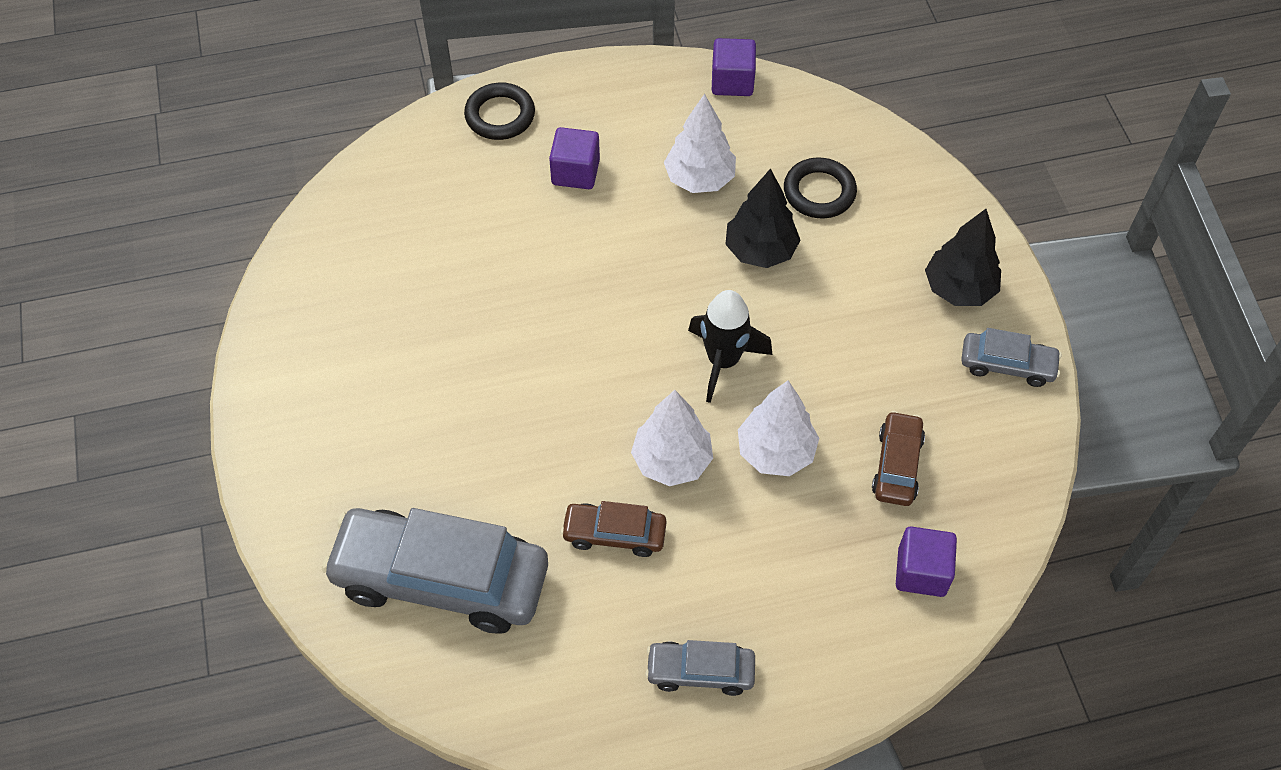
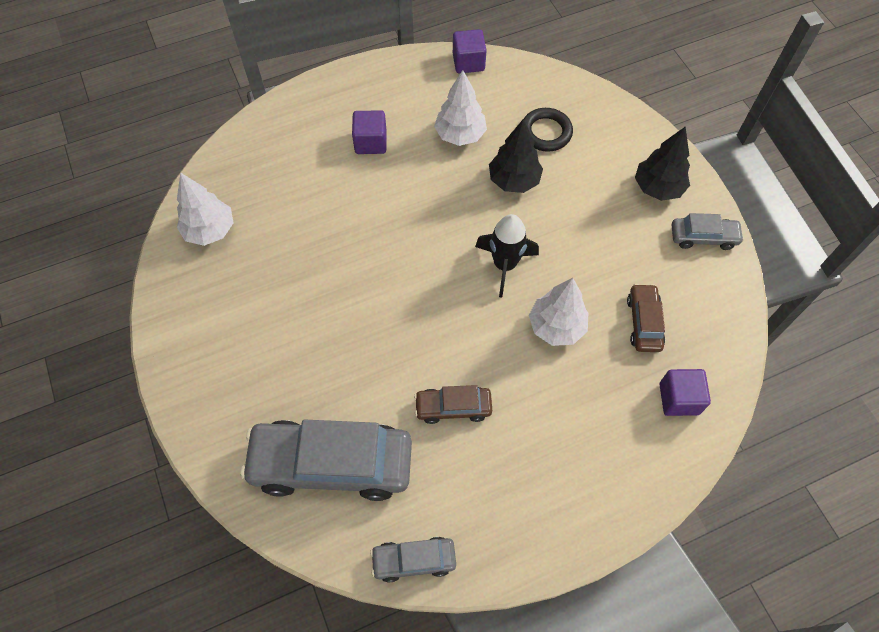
camera: 10 degrees left, 5 degrees up
black ring [464,83,535,140] -> none
white tree [631,390,713,486] -> white tree moved to [176,172,234,246]
grey car [645,640,755,696] -> grey car moved to [370,537,456,582]

